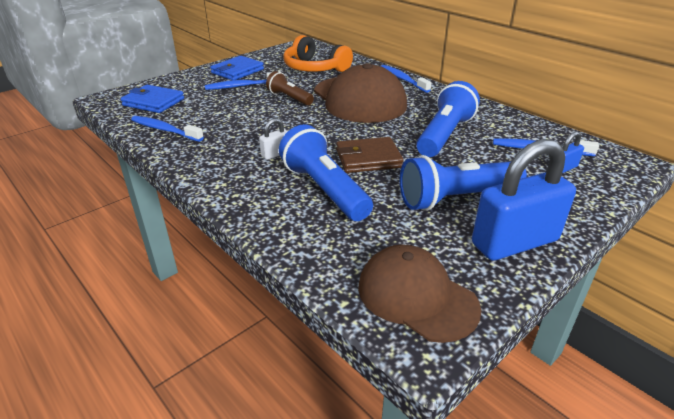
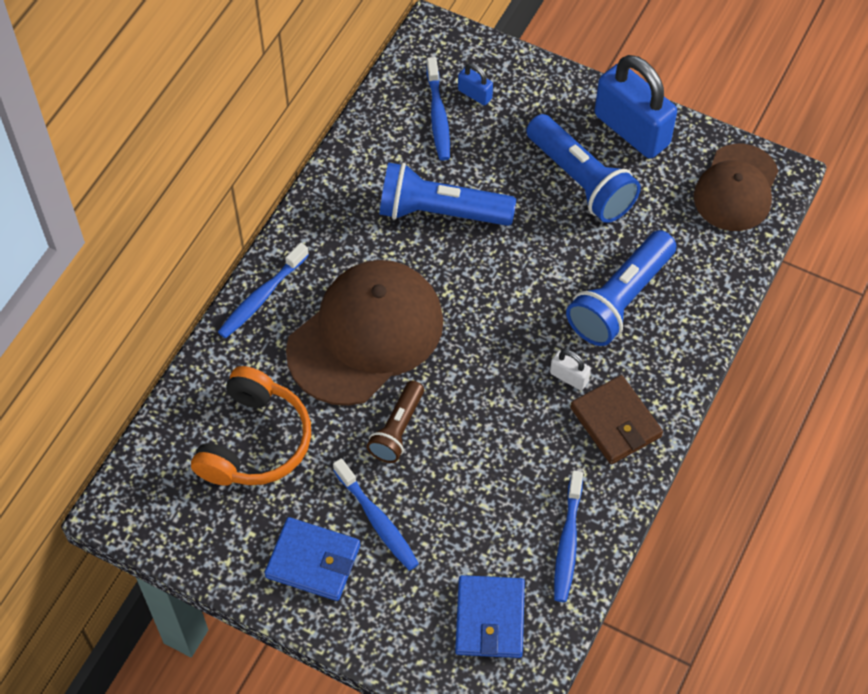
camera: 110 degrees left, 25 degrees up
brown wallet [336,137,404,173] -> brown wallet moved to [570,375,663,464]

